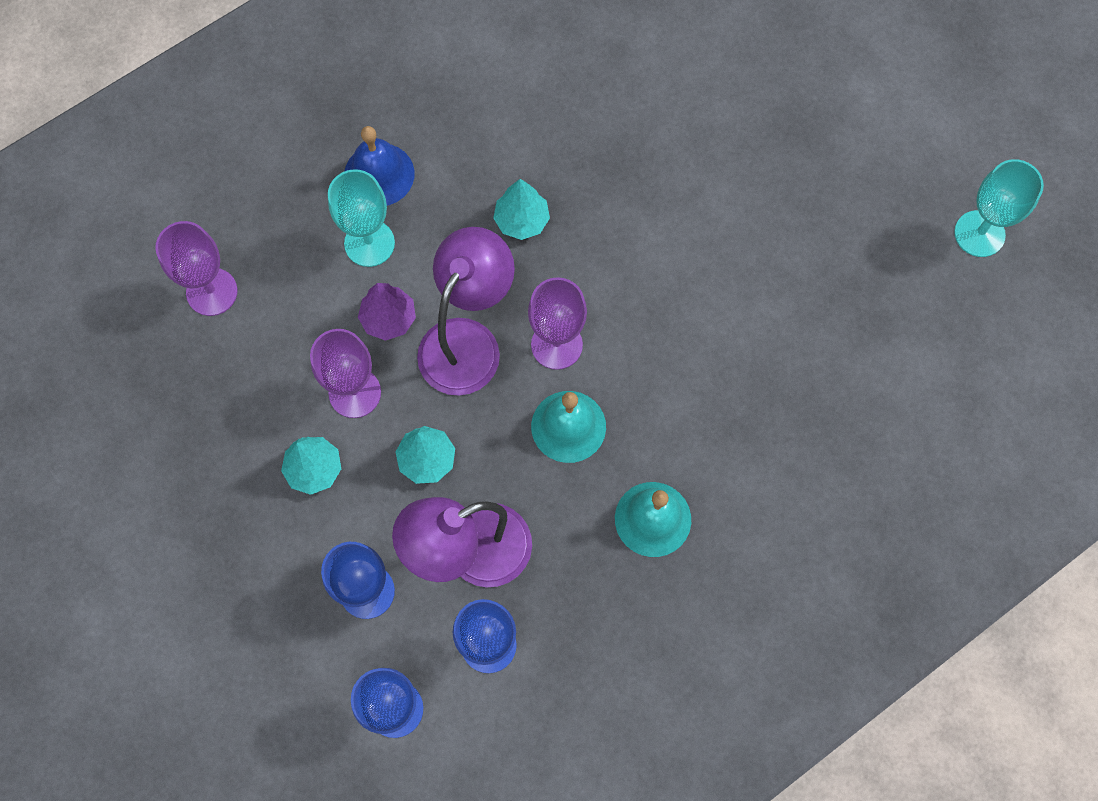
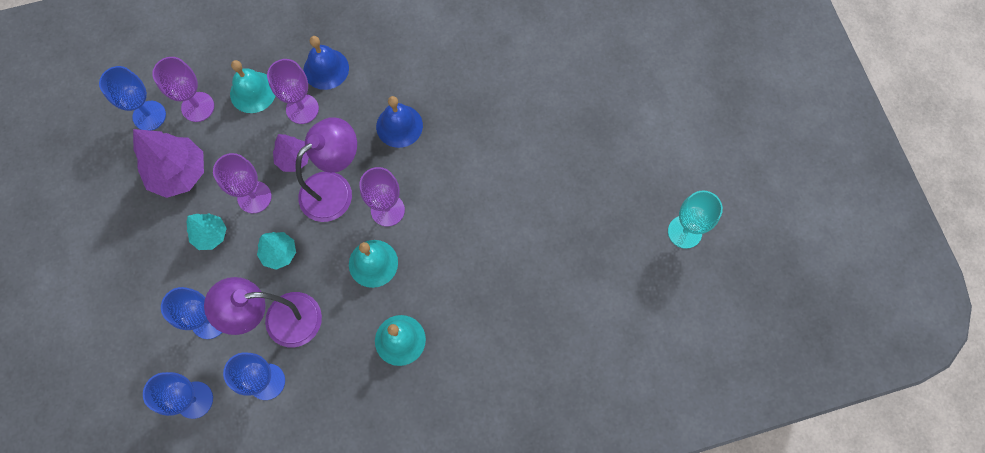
camera: 20 degrees right, 0 degrees up
turquoise goblet [328,169,395,267] -> purple goblet [267,59,319,124]
turquoise tree [493,179,550,240] -> blue bell [376,96,423,148]
none -> blue goblet [99,66,166,131]
none -> purple tree [133,129,204,198]
none -> turquoise bell [230,60,275,113]

